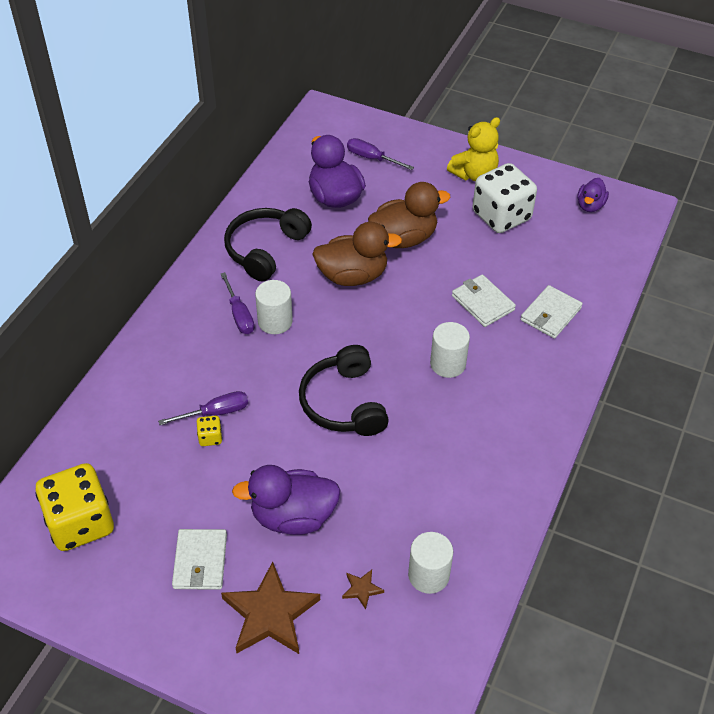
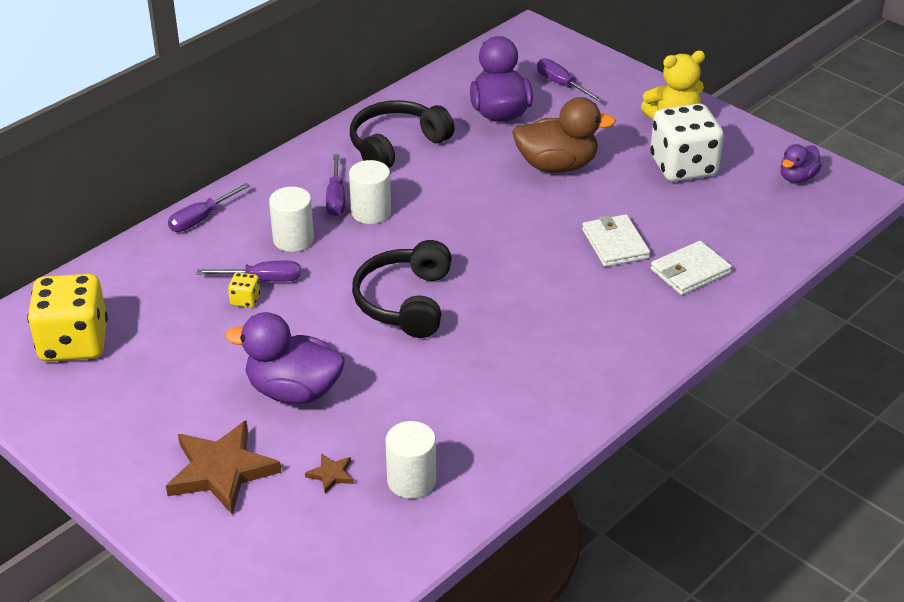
camera: 20 degrees right, 10 degrees down
white wallet [172,529,227,590] -> none
brown duck [313,222,402,286] -> none
white cylinder [430,322,470,378] -> white cylinder moved to [269,187,314,252]
none -> purple screwdriver [168,183,250,232]

